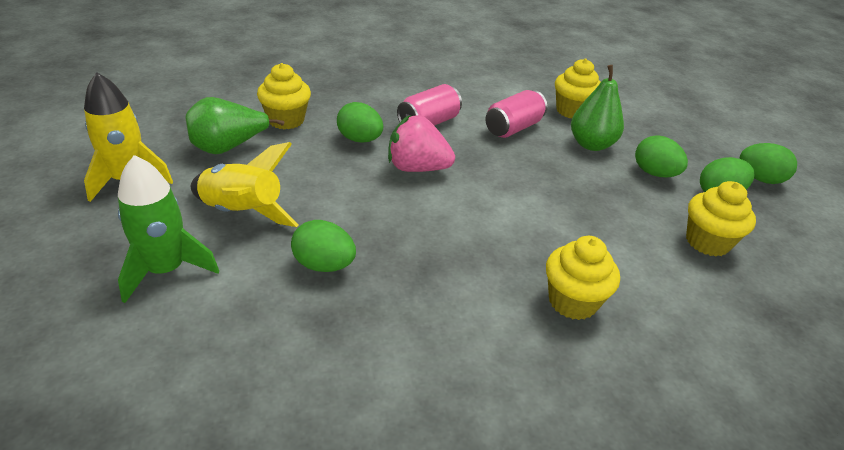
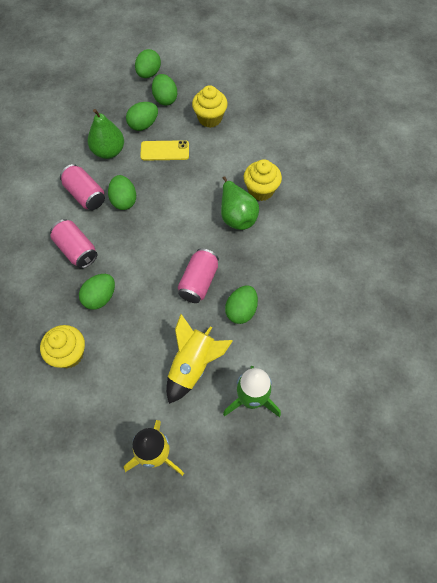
camera: 85 degrees left, 25 degrees up
green pear [185,97,284,154] -> green pear moved to [221,176,259,230]
pink strawberry [388,115,455,172] -> none
yellow cupcake [555,59,601,118] -> none
none -> green egg [108,175,136,210]
none -> yellow phone [140,140,189,161]
none -> pink can [178,248,219,303]

